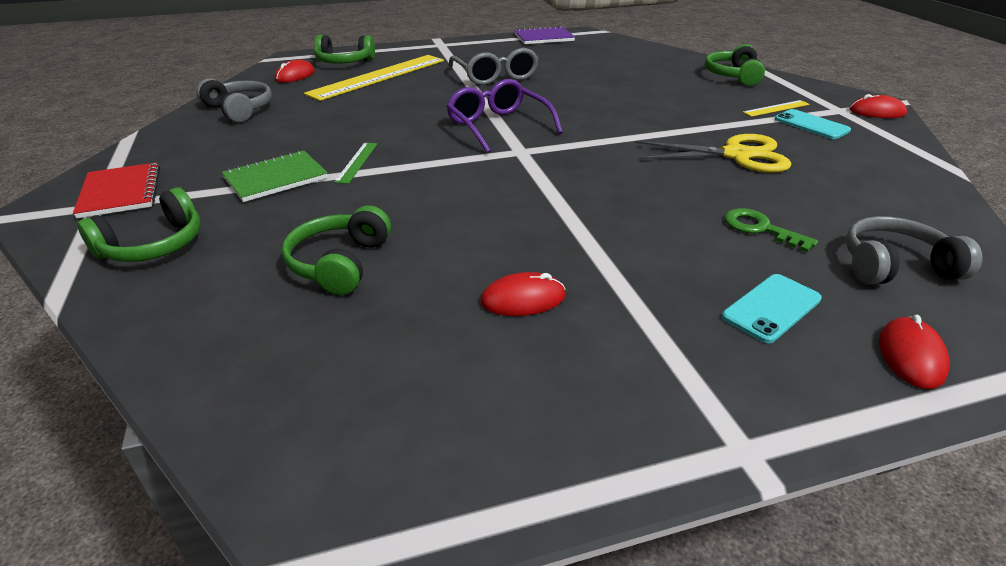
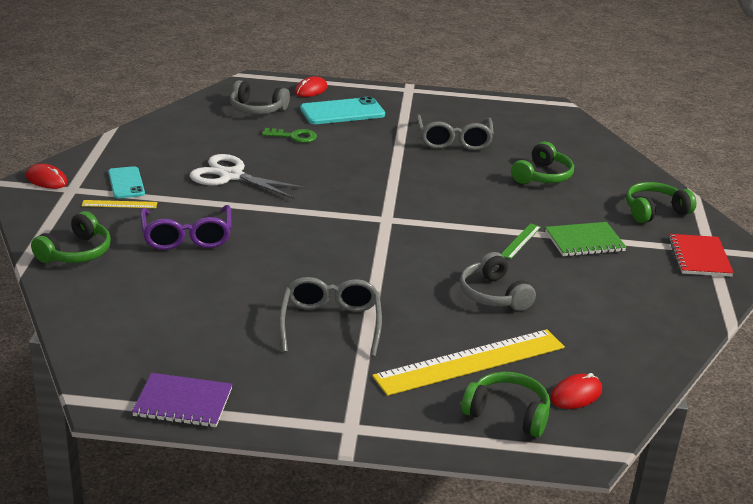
camera: 160 degrees left, 5 degrees down
grey headphones [196,78,272,122] -> grey headphones moved to [460,252,536,311]
purple glasses [446,79,563,153] -> purple glasses moved to [140,205,231,250]
red mouse [480,272,565,316] -> grey glasses [416,115,494,150]
yellow scissors [635,134,792,173] -> white scissors [190,154,307,199]
turquoise phone [722,274,822,343] -> turquoise phone [300,96,385,124], size x1.56
green key [724,208,818,252] -> green key turned 60 degrees counterclockwise [262,128,317,143]

